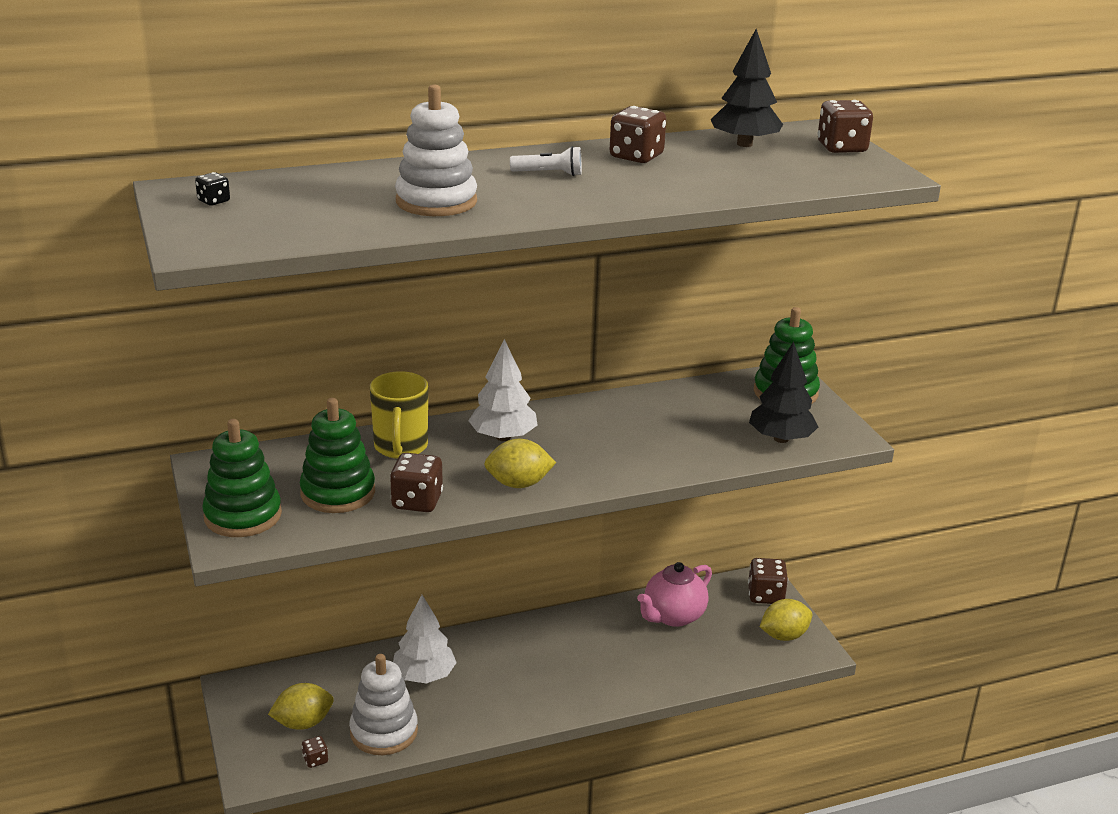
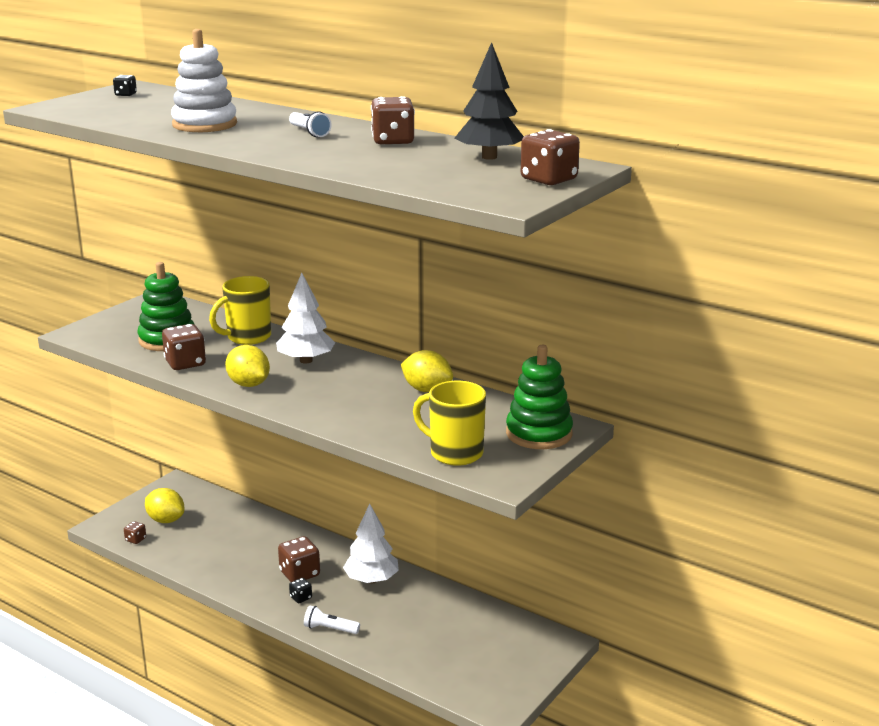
camera: 55 degrees right, 5 degrees down
green stacking toy [202,419,282,537] -> none
white stacking toy [349,654,418,755] -> none
white tree [393,595,457,684] -> white tree moved to [343,504,399,584]
pink teapot [637,562,712,627] -> none
brown dice [748,558,788,604] -> brown dice moved to [278,536,320,582]
black tree [749,341,818,443] -> yellow mug [413,381,486,466]
yellow lemon [760,599,812,641] -> yellow lemon moved to [401,350,453,392]
none -> black dice [289,578,312,603]
none -> white flashlight [304,605,360,634]

